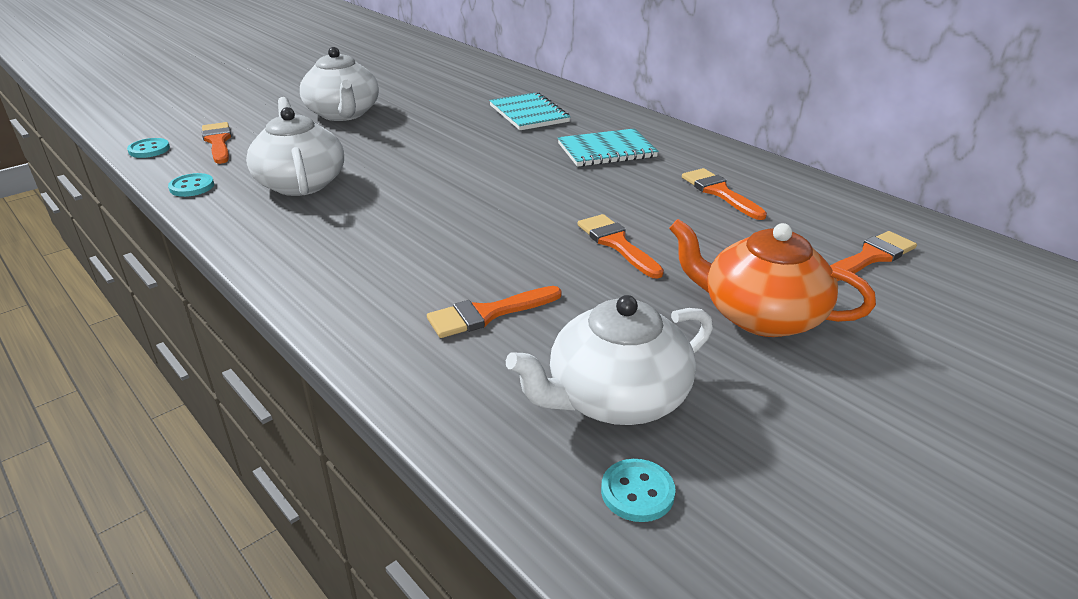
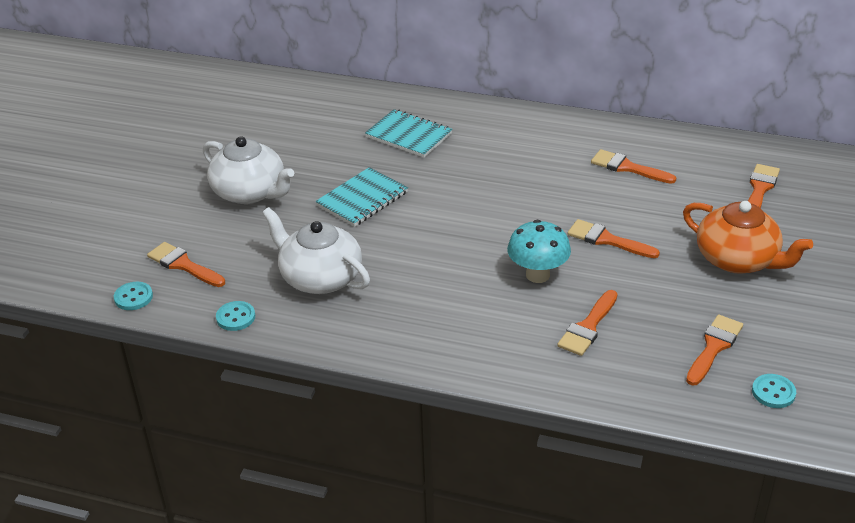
camera: 30 degrees left, 5 degrees up
white teapot [506,295,713,425] -> orange brush [686,315,743,386]
turquoise notebook [558,128,659,167] -> turquoise notebook moved to [315,167,408,227]
orange teapot [669,219,876,337] -> orange teapot turned 135 degrees counterclockwise [683,201,813,274]
none -> turquoise mushroom [507,220,571,283]

